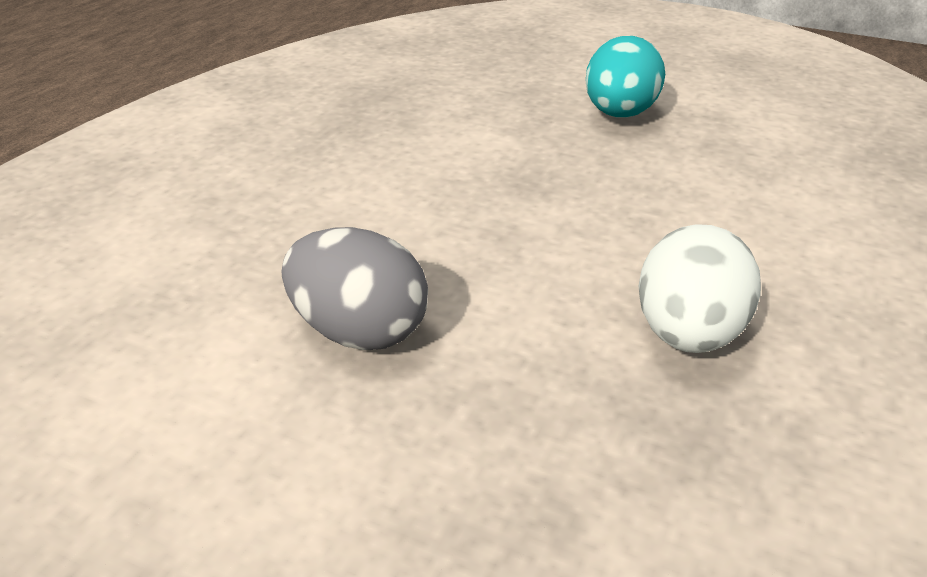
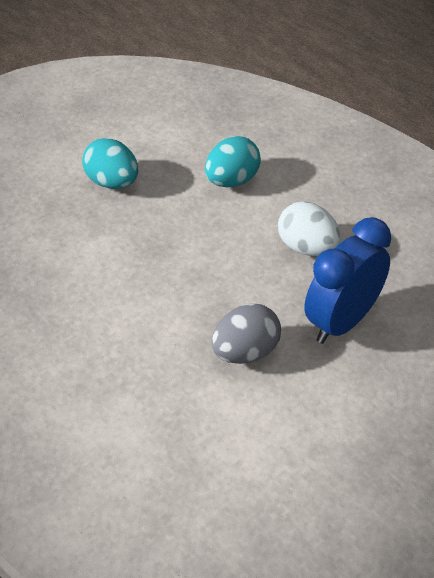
camera: 65 degrees left, 10 degrees up
none -> turquoise egg [205,136,261,187]
none -> blue clock [304,217,391,344]

